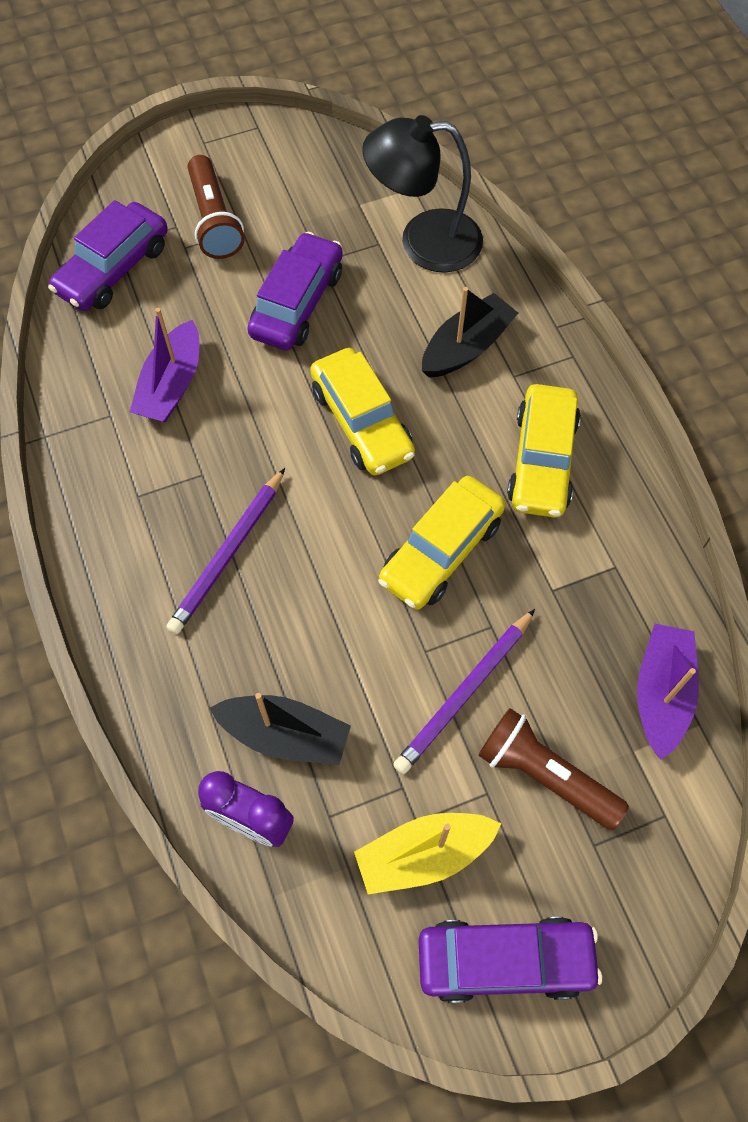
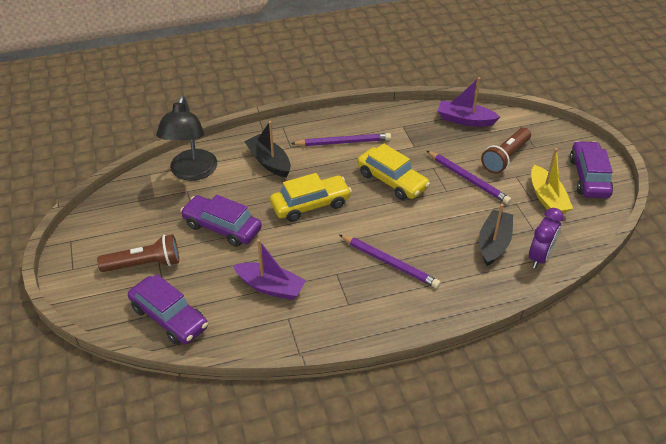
camera: 85 degrees left, 20 degrees down
yellow car [507,384,581,518] -> purple pencil [291,133,391,146]

